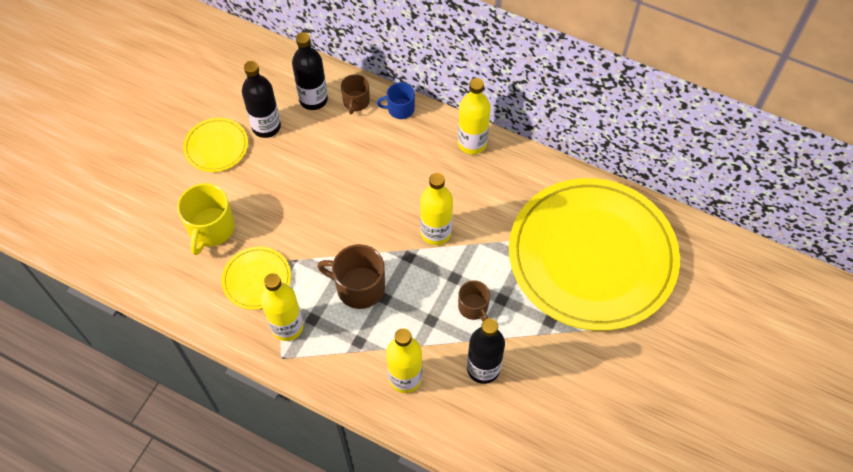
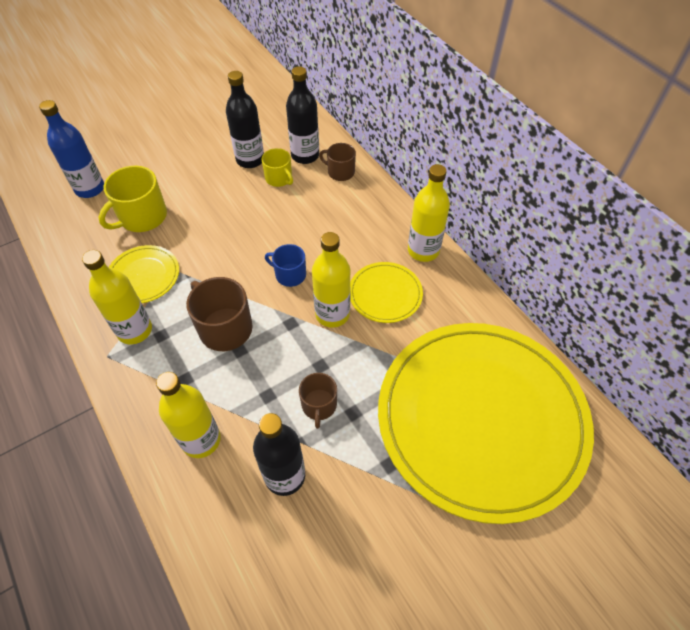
camera: 30 degrees right, 5 degrees down
yellow plate [183,118,248,172] -> yellow plate moved to [350,262,423,323]
brown mug [341,74,370,114] -> brown mug turned 75 degrees clockwise [319,143,356,181]
blue mug [377,82,415,119] -> blue mug moved to [265,244,306,287]
none -> blue bottle [39,100,104,198]
none -> yellow mug [262,148,293,187]

